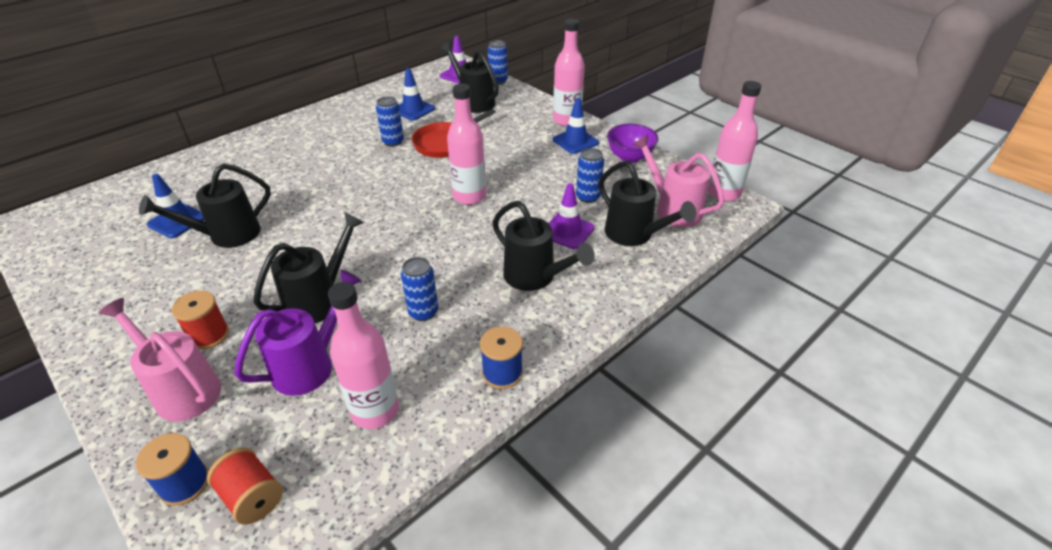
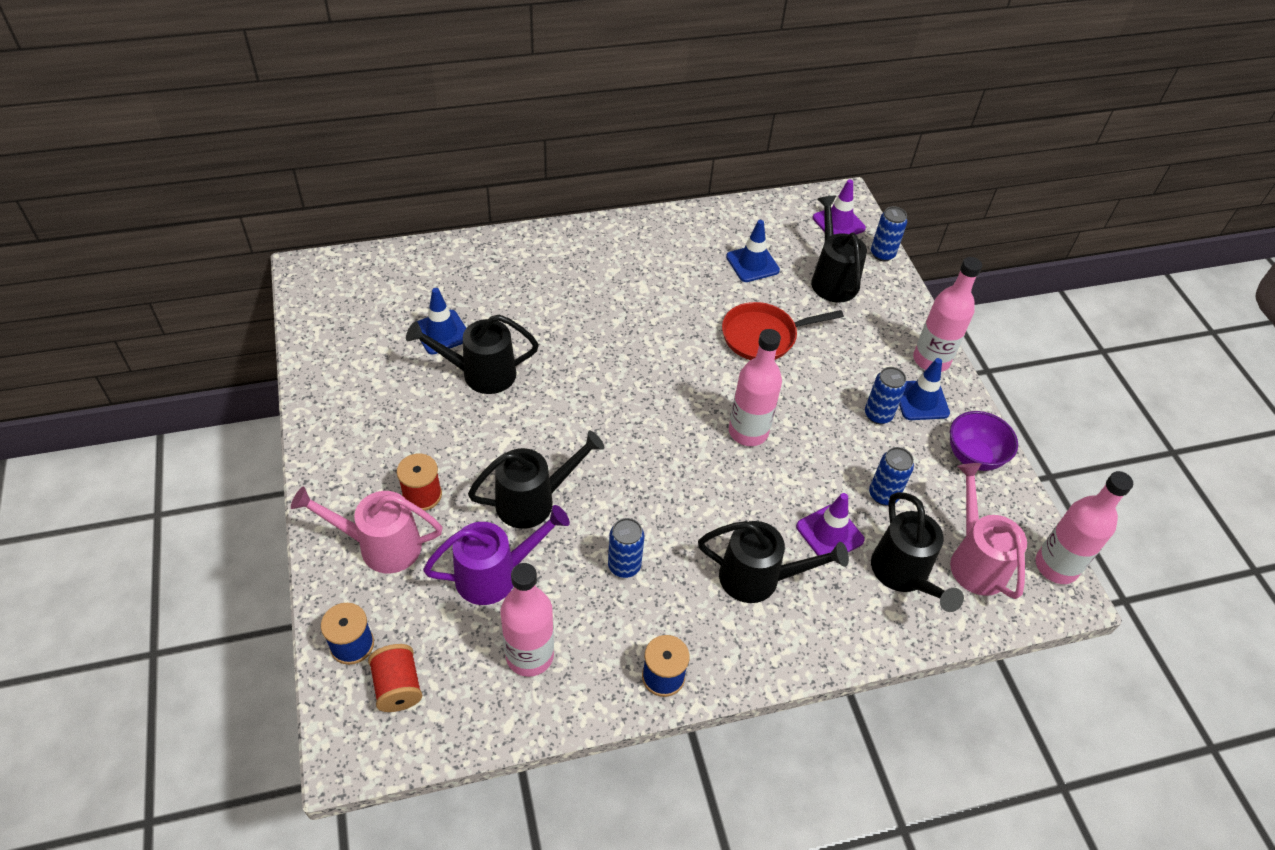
camera: 25 degrees right, 10 degrees up
pink watering can [99,298,221,422] -> pink watering can turned 60 degrees counterclockwise [291,486,443,573]
blue can [376,96,404,147] -> blue can moved to [865,367,907,424]
black watering can [492,201,595,291] -> black watering can turned 60 degrees counterclockwise [698,521,849,603]

